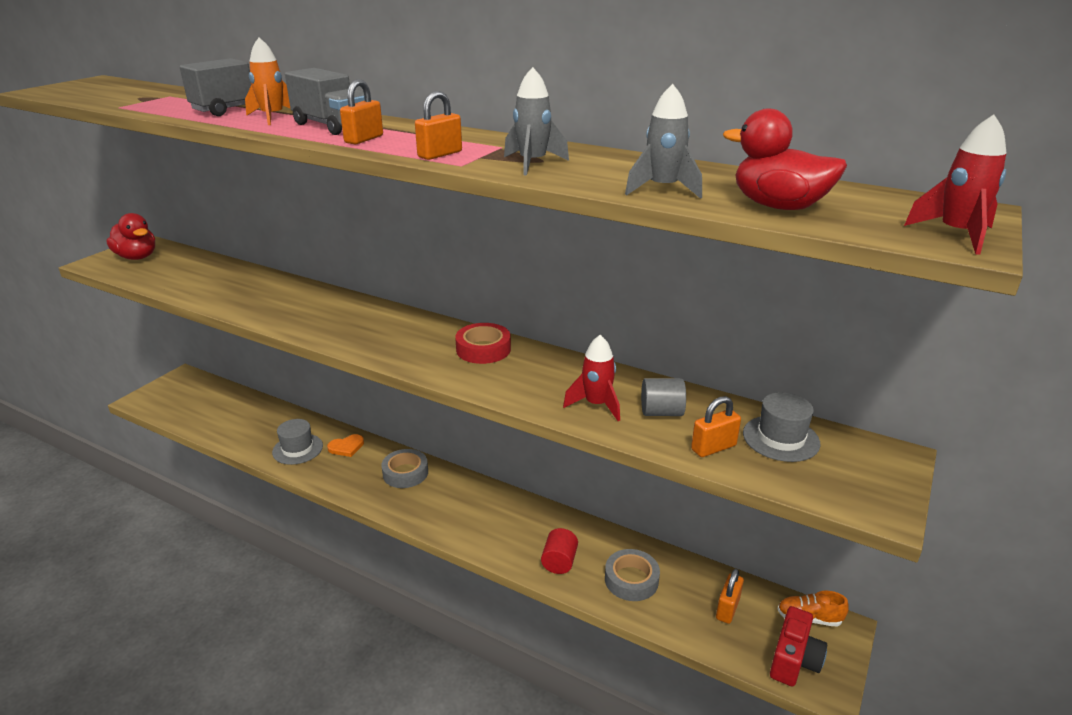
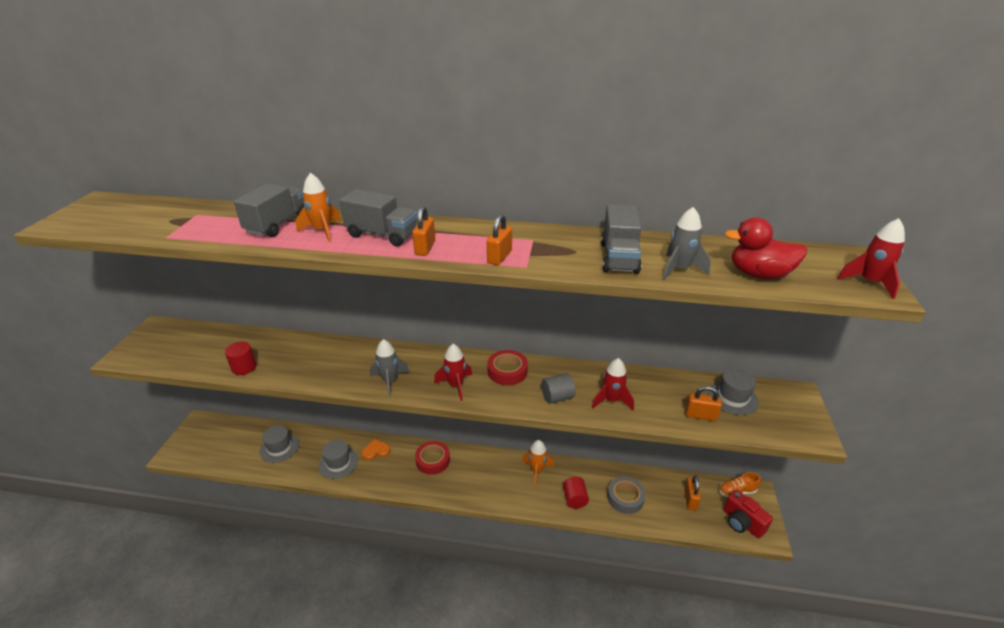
camera: 20 degrees left, 5 degrees up
red duck [107,213,155,260] -> none
orange heart [327,434,364,457] -> orange heart turned 150 degrees counterclockwise [362,439,391,460]
grey tape [381,449,428,488] -> red tape [415,441,450,475]
grey rocket [504,67,569,175] -> grey rocket moved to [370,339,409,397]
grey cylinder [641,378,686,416] -> grey cylinder moved to [542,373,576,404]
orange padlock [691,396,741,457] -> orange padlock turned 60 degrees clockwise [685,386,722,421]
red camera [770,606,827,686] -> red camera turned 135 degrees clockwise [723,490,773,538]
none -> red cylinder [225,342,257,375]
none -> grey hat [260,425,299,463]
none -> red rocket [434,344,472,401]
none -> orange rocket [522,440,555,486]
none -> grey truck [601,204,642,274]

